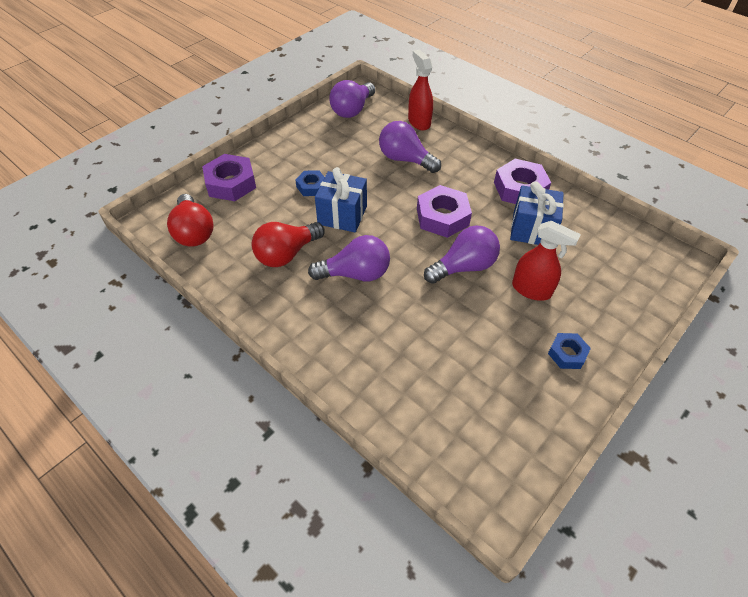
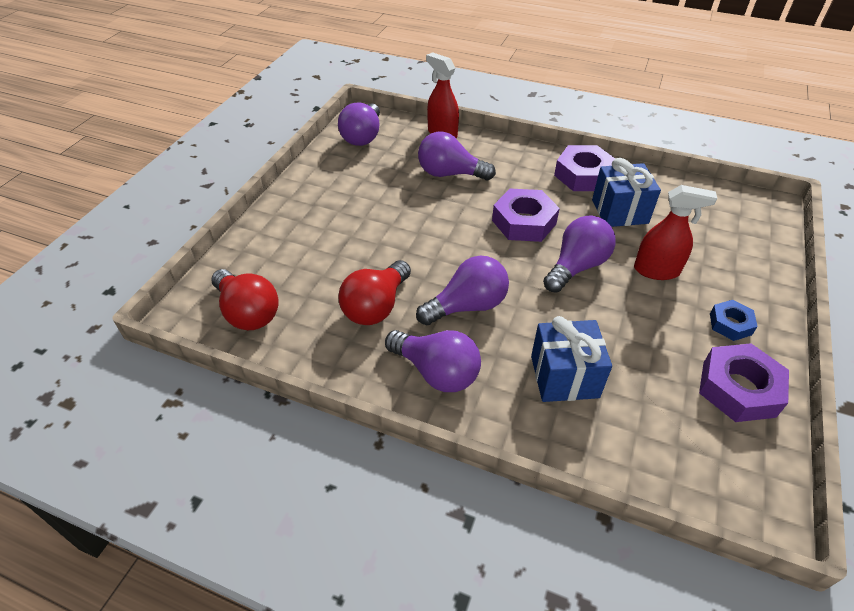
camera: 20 degrees left, 5 degrees down
purple nut [202,154,256,201] -> purple nut moved to [699,343,789,422]
blue nut [295,171,325,196] -> none
blue gift [315,167,367,232] -> blue gift moved to [531,316,612,402]
none -> purple light bulb [385,330,481,392]

